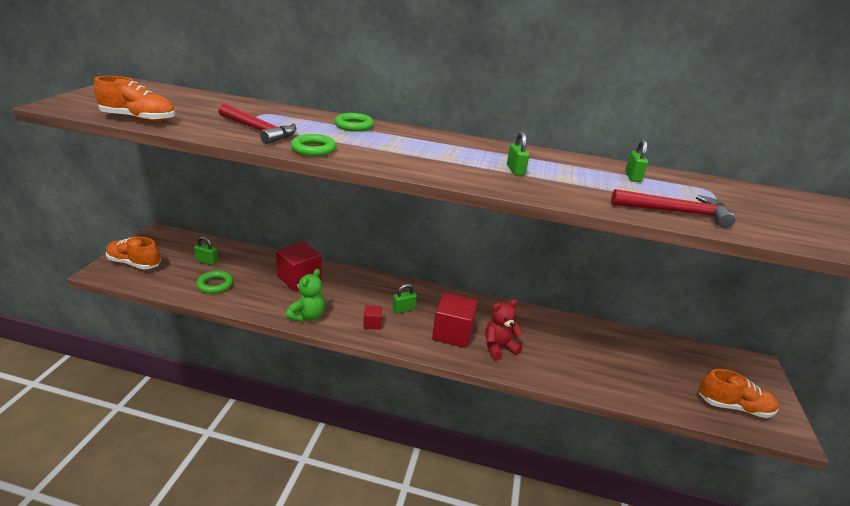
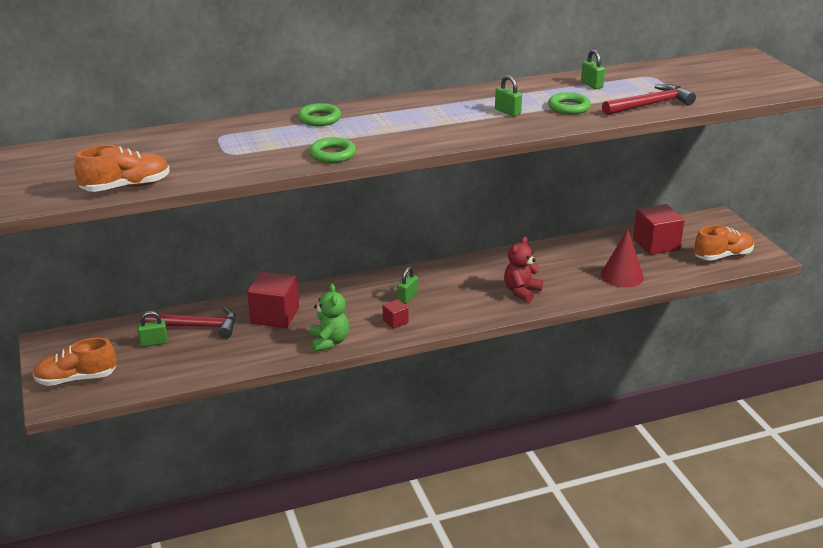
camera: 30 degrees left, 0 degrees up
green ring [196,271,233,294] -> green ring moved to [548,92,591,115]
red hammer [218,104,297,144] -> red hammer moved to [143,307,236,339]
red cube [432,292,478,348] -> red cube moved to [633,204,685,255]
none -> red cone [601,229,644,288]

